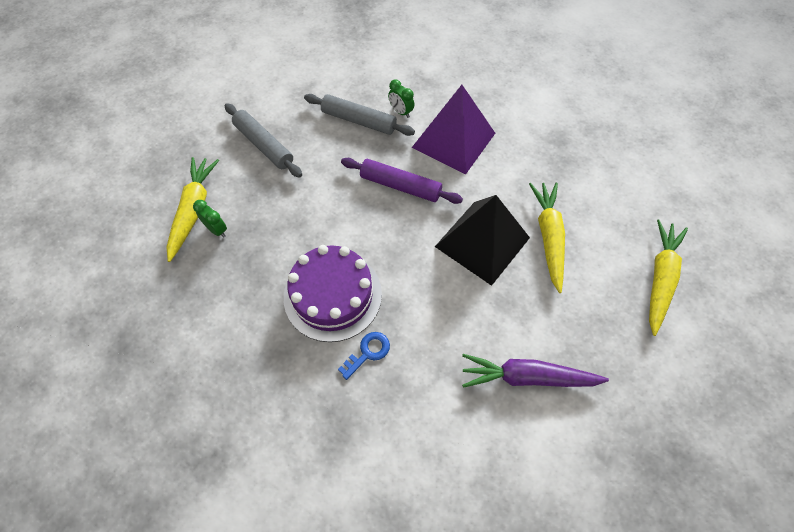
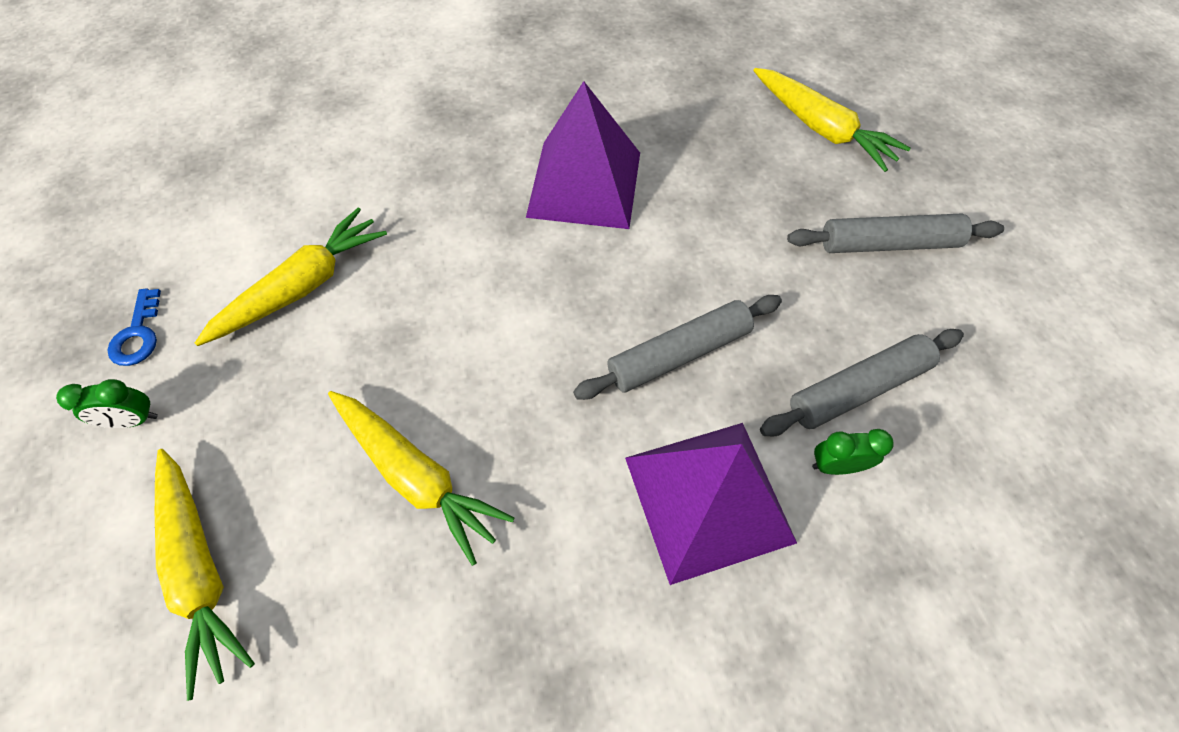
camera: 130 degrees right, 0 degrees up
green clock [193,200,227,237] -> green clock moved to [56,379,158,428]
purple cake [284,245,382,342] -> purple pyramid [526,81,640,229]
blue key [338,332,390,380] -> blue key moved to [107,288,161,366]
purple rolling pin [341,158,463,204] -> grey rolling pin [573,295,782,400]
black pyramid [435,195,530,286] -> none
purple carrot [462,354,609,388] -> yellow carrot [195,208,387,346]

